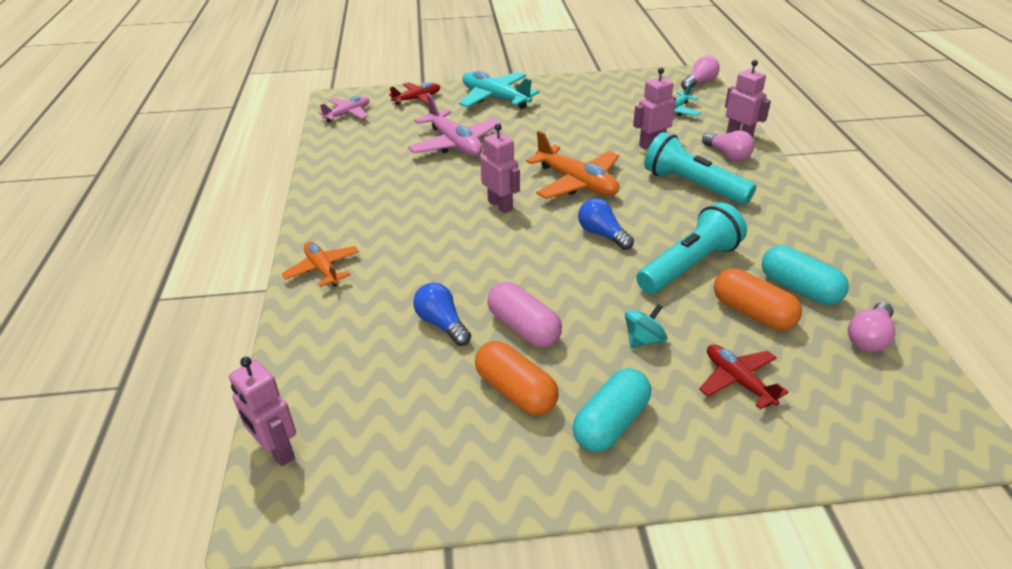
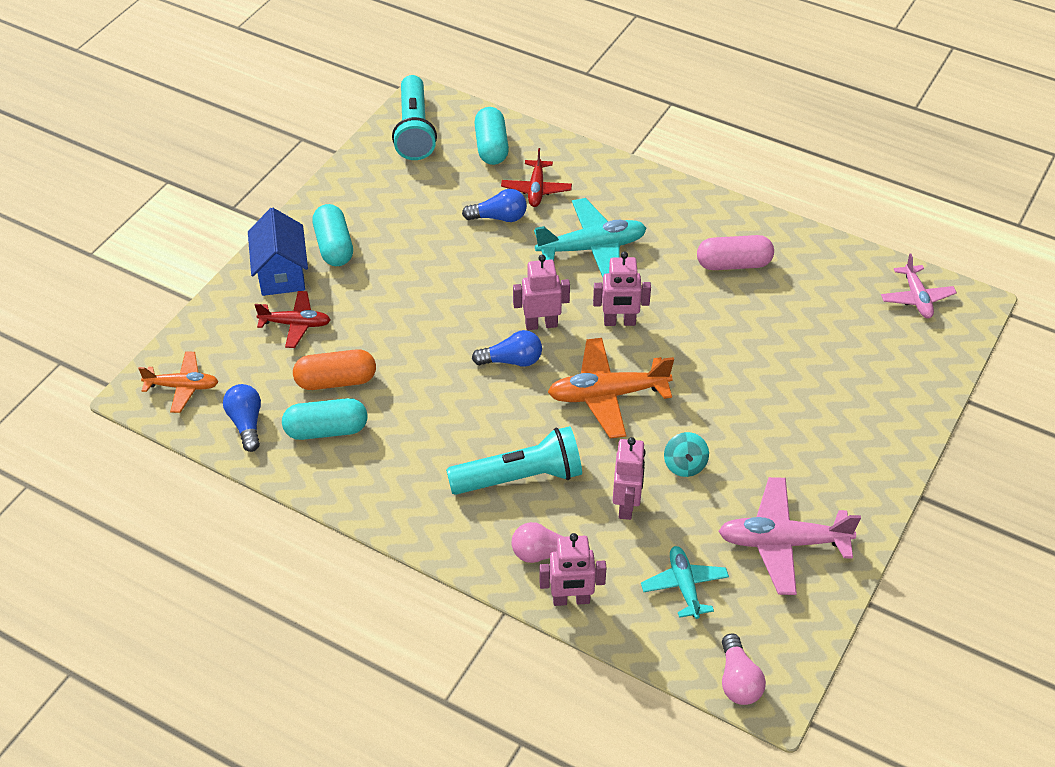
camera: 125 degrees right, 10 degrees up
pink robot [229,357,296,467] -> pink robot moved to [513,255,570,330]
orange plane [281,242,359,287] -> orange plane moved to [138,351,218,413]
red plane [389,82,440,105] -> red plane moved to [501,148,572,207]
pink plane [408,94,501,156] -> pink plane moved to [718,477,861,595]
turquoise plane [459,71,539,109] -> turquoise plane moved to [534,198,647,277]
orange capsule [475,341,558,415] -> none
pink capsule [487,282,562,348] -> pink capsule moved to [697,235,774,270]
turquoise spinning top [625,304,668,348] -> turquoise spinning top moved to [664,432,709,477]
turquoise flashlight [636,202,747,294] -> turquoise flashlight moved to [392,75,437,160]
pink light bulb [848,302,895,352] -> blue light bulb [223,384,261,452]
none -> blue house [248,208,308,296]
none -> turquoise capsule [474,107,509,165]

